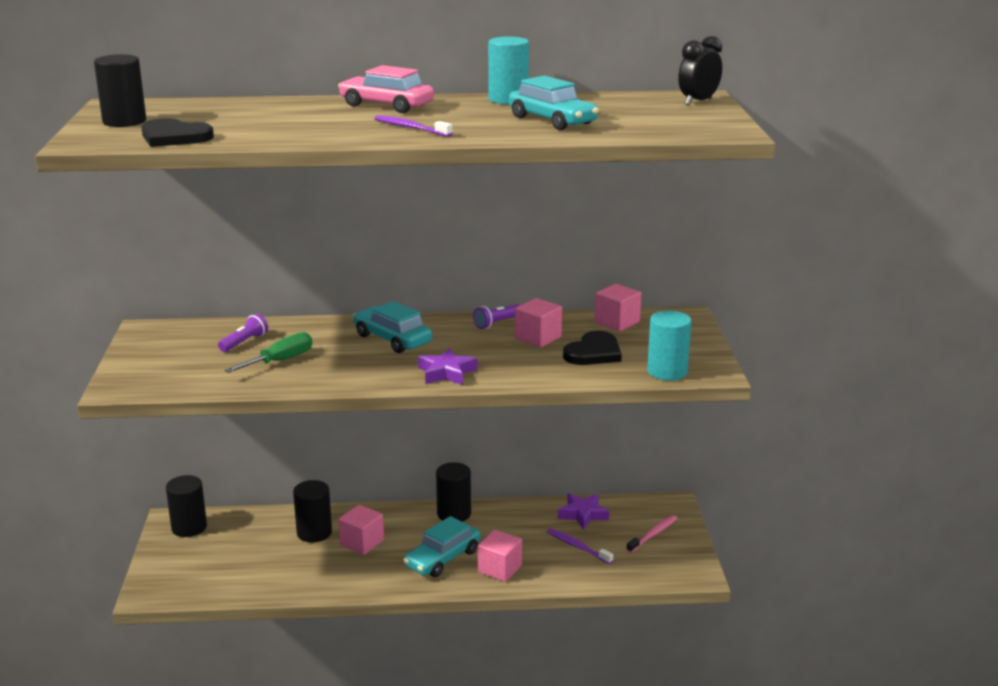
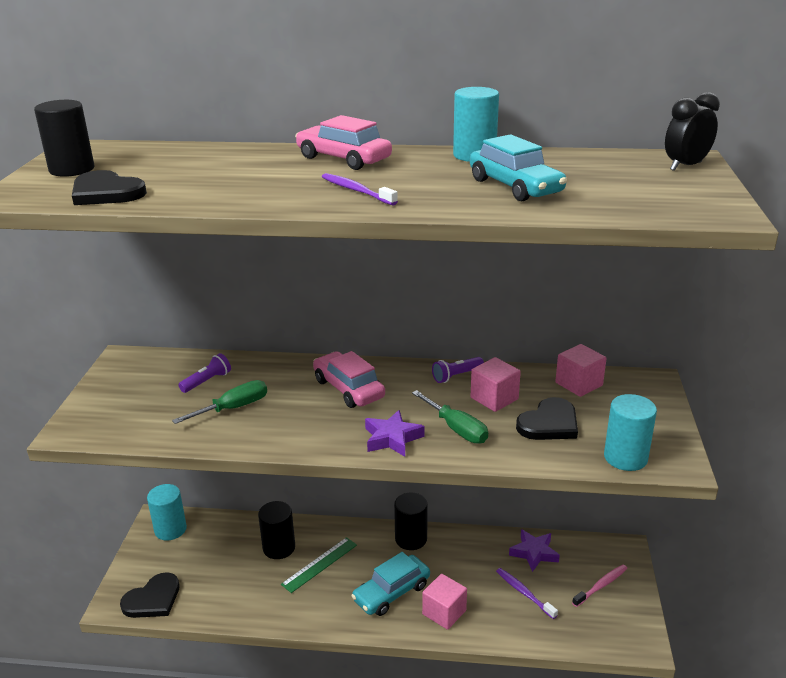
camera: 10 degrees right, 5 degrees up
black cylinder [166,475,207,537] -> turquoise cylinder [147,484,187,541]
pink cube [338,505,384,555] -> green ruler [281,537,357,593]
turquoise car [353,301,432,353] -> pink car [313,351,385,408]
none -> black heart [120,572,180,618]
none -> green screwdriver [412,390,488,444]

